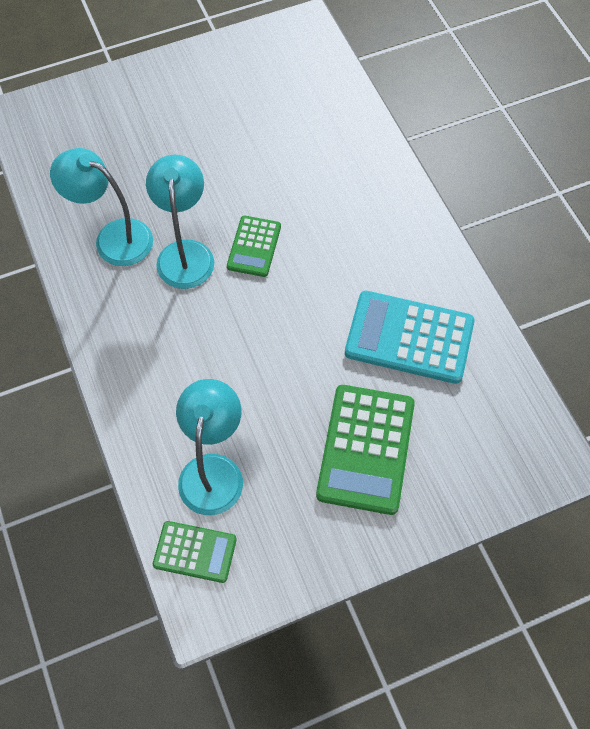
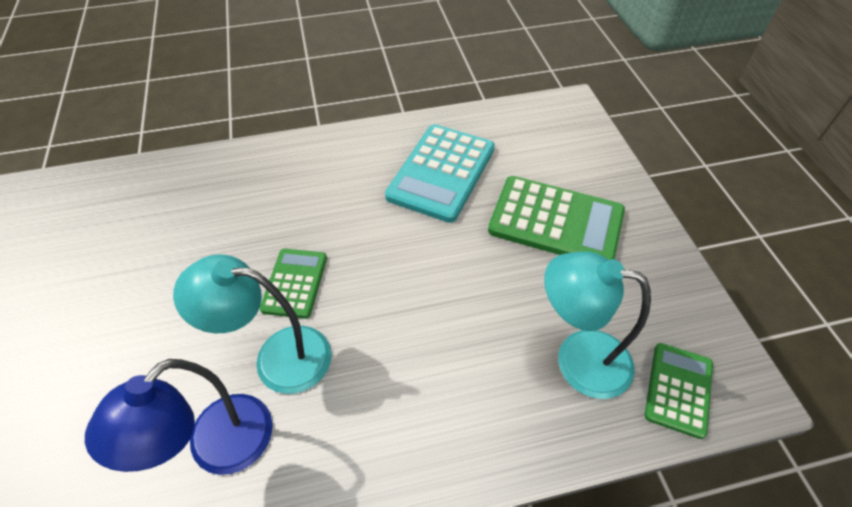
camera: 80 degrees left, 10 degrees down
turquoise lamp [50,148,153,266] -> blue lamp [85,359,273,475]
green calculator [227,216,281,277] -> green calculator turned 105 degrees counterclockwise [260,249,327,319]

